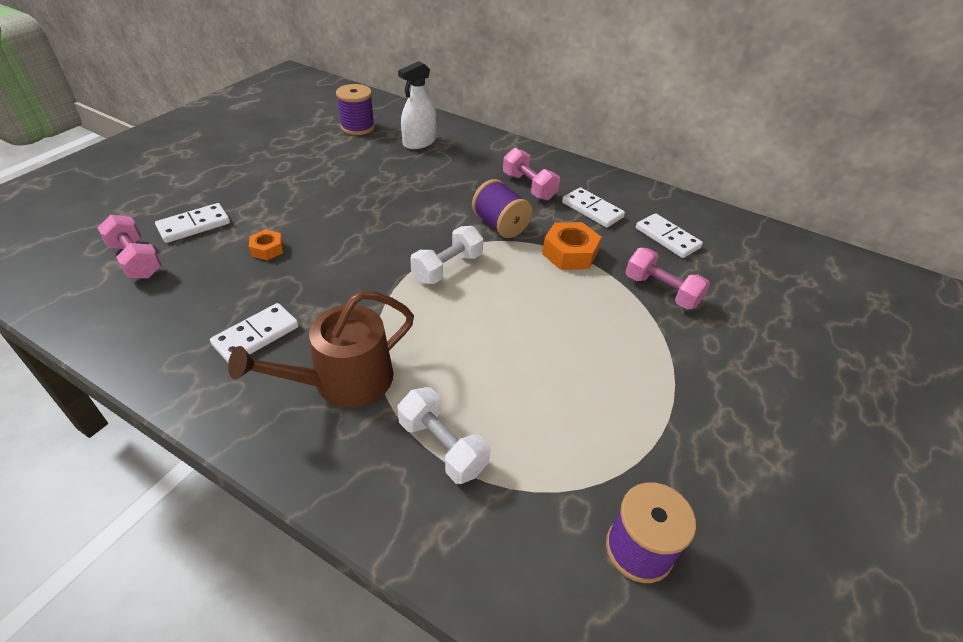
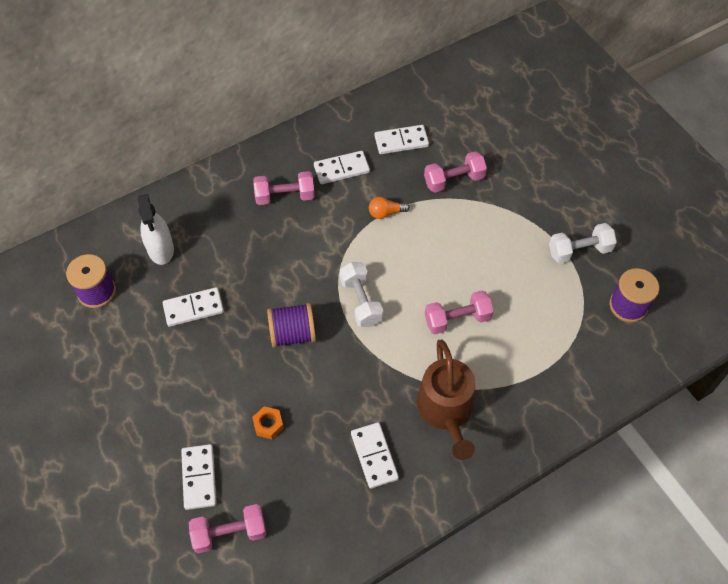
camera: 60 degrees left, 15 degrees up
white dumbbell [398,387,490,484] -> white dumbbell moved to [549,223,617,263]
purple spool [472,179,532,238] -> purple spool moved to [267,303,316,348]
orange nut [542,222,601,270] -> orange light bulb [369,197,410,219]
none -> white domino [163,287,224,327]
none -> pink dumbbell [425,290,493,334]

